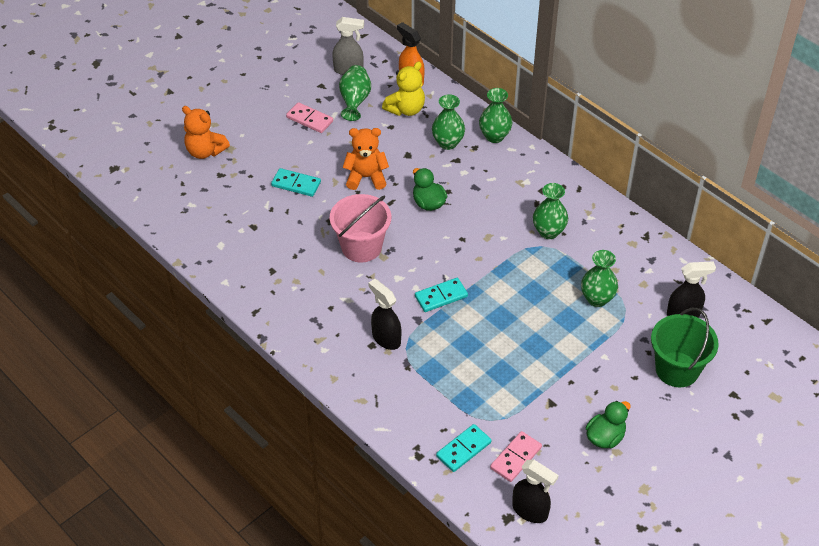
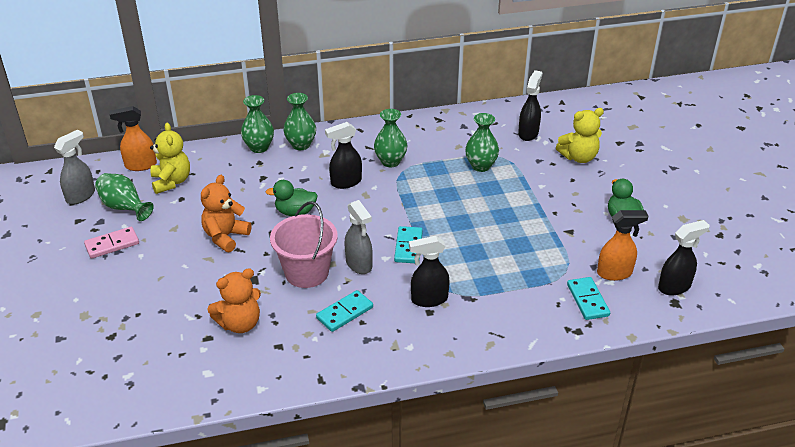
camera: 60 degrees left, 10 degrees down
orange teddy bear [182,106,230,159] -> orange teddy bear moved to [207,268,261,333]
turquoise domino [271,168,321,197] -> turquoise domino moved to [316,290,373,332]
green vase [432,94,465,150] -> green vase moved to [283,93,316,150]
pink domino [490,431,542,482] -> orange spray bottle [597,210,648,281]
green bucket [651,308,719,387] -> yellow teddy bear [556,108,604,163]
none -> black spray bottle [325,122,362,189]
none -> grey spray bottle [344,200,373,274]

